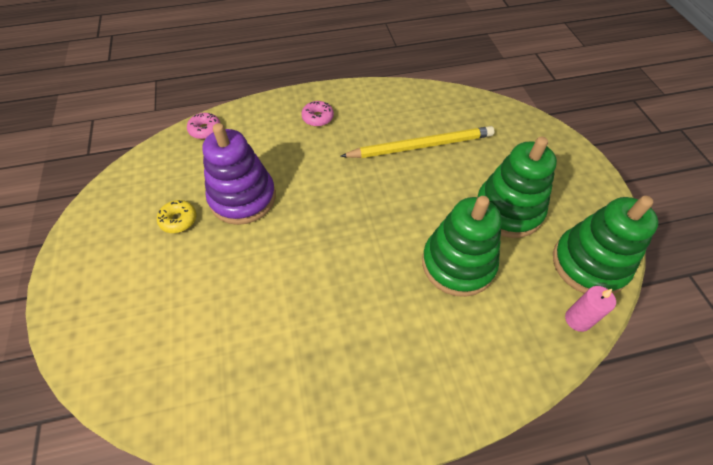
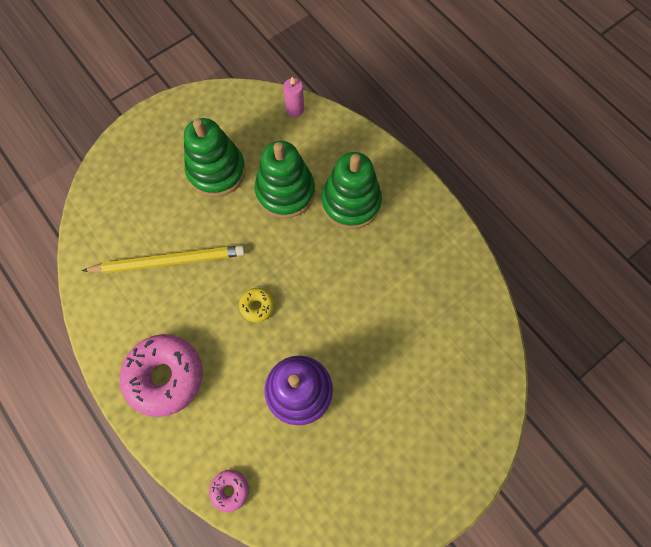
camera: 115 degrees left, 15 degrees up
yellow donut [157,200,196,233] -> yellow donut moved to [239,288,274,322]
pink donut [301,101,334,127] -> pink donut [120,334,203,417], size x2.18
yellow pencil [340,126,494,158] -> yellow pencil turned 120 degrees clockwise [82,245,245,273]
green stacking toy [553,196,659,294] -> green stacking toy moved to [321,152,382,229]

